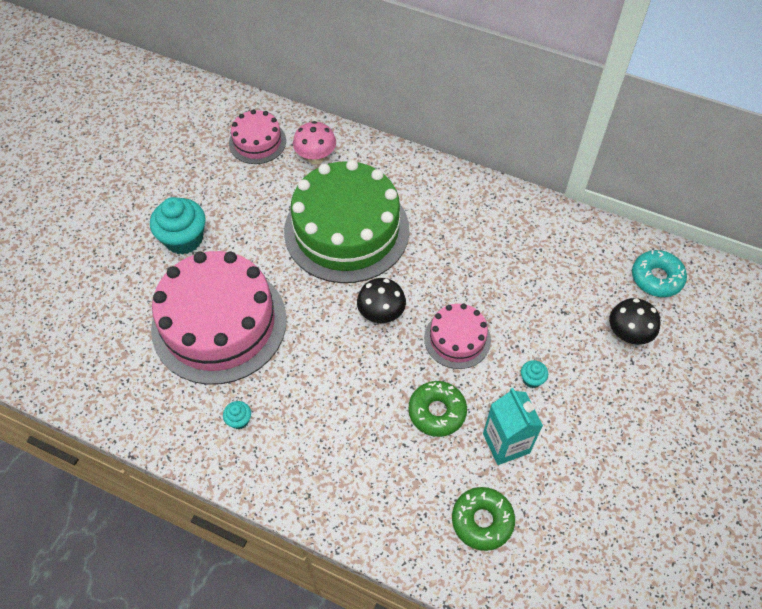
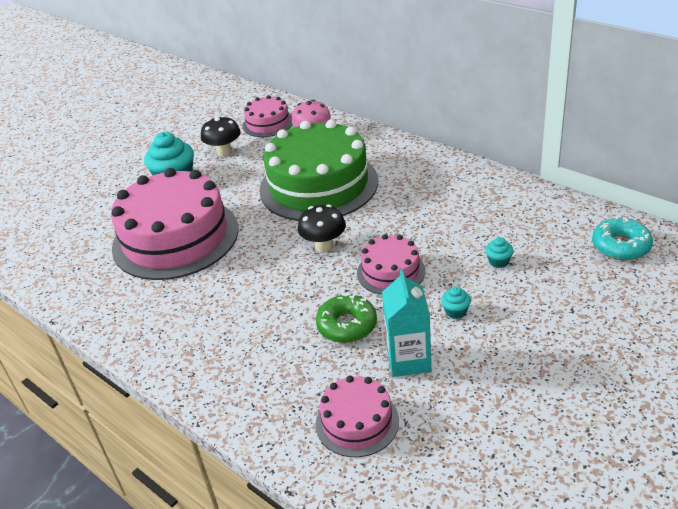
camera: 20 degrees right, 20 degrees down
turquoise cupcake [223,401,251,429] -> turquoise cupcake moved to [485,237,514,268]
green donut [452,487,515,551] -> pink cake [316,376,399,457]
black mushroom [609,298,660,345] -> black mushroom moved to [201,116,241,157]

